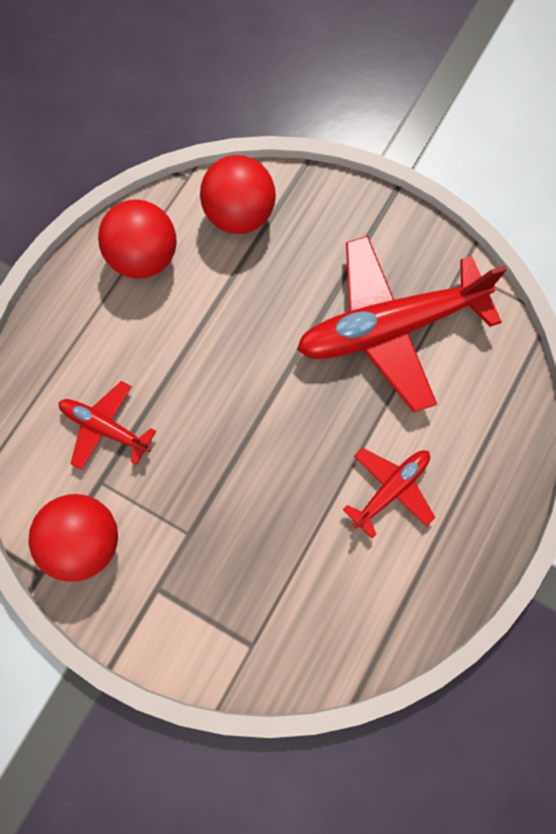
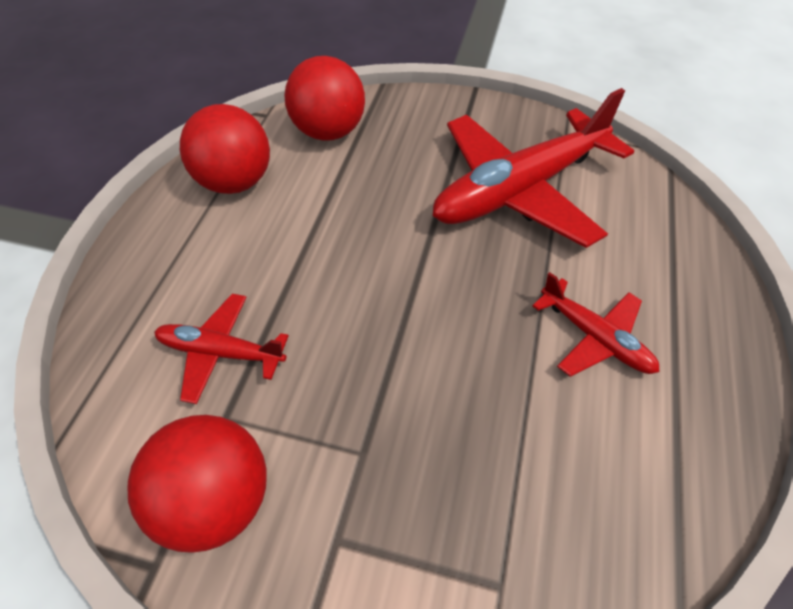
camera: 15 degrees left, 20 degrees down
red plane [343,448,435,538] -> red plane turned 105 degrees clockwise [532,272,660,377]

